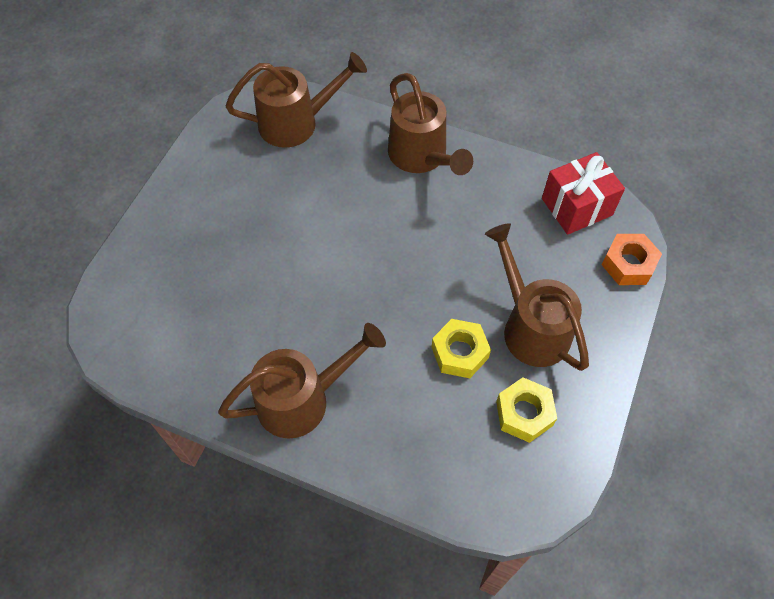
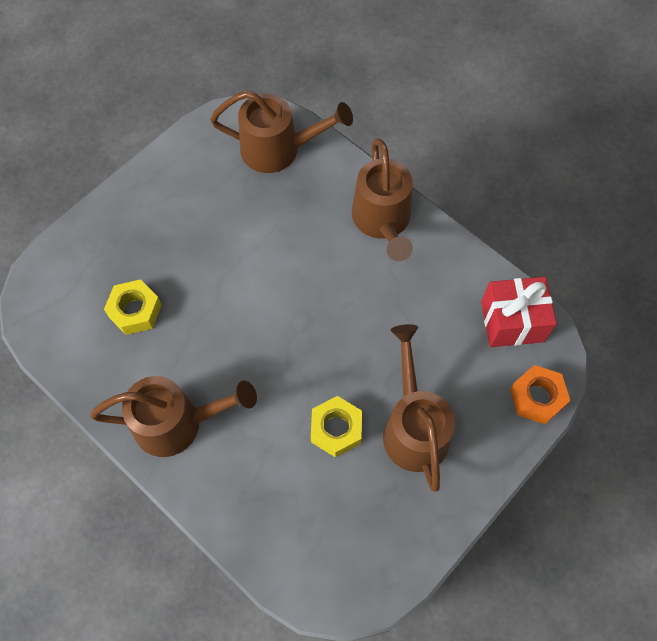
camera: 20 degrees right, 5 degrees up
yellow nut [496,377,557,443] -> yellow nut moved to [104,279,162,335]

